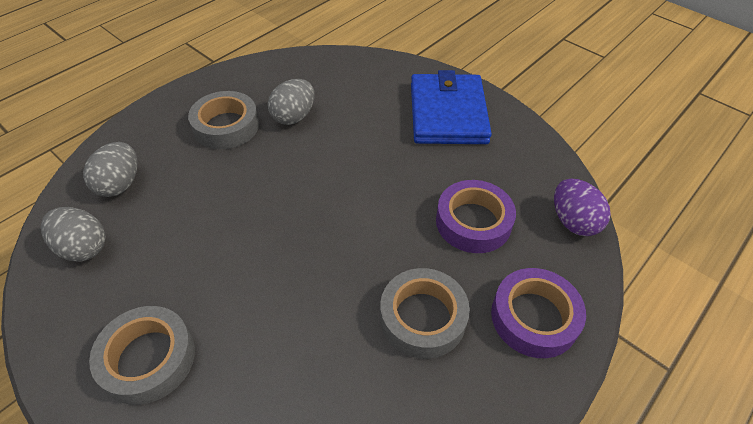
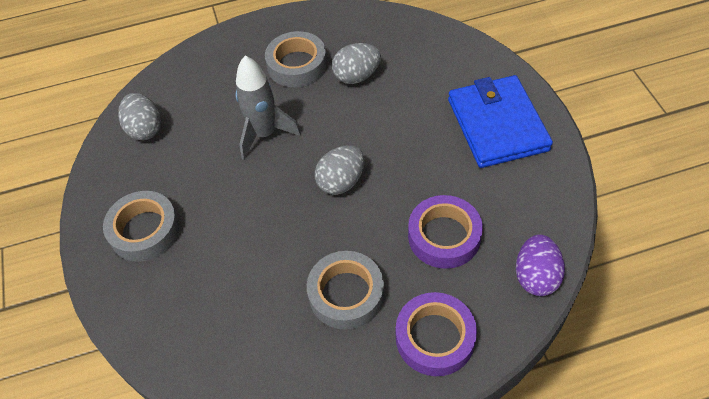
camera: 35 degrees right, 5 degrees up
grey egg [83,142,138,197] -> grey egg moved to [315,145,364,195]
blue wallet [411,70,492,144] -> blue wallet turned 45 degrees counterclockwise [448,75,553,168]
none -> grey rocket [235,56,301,160]

